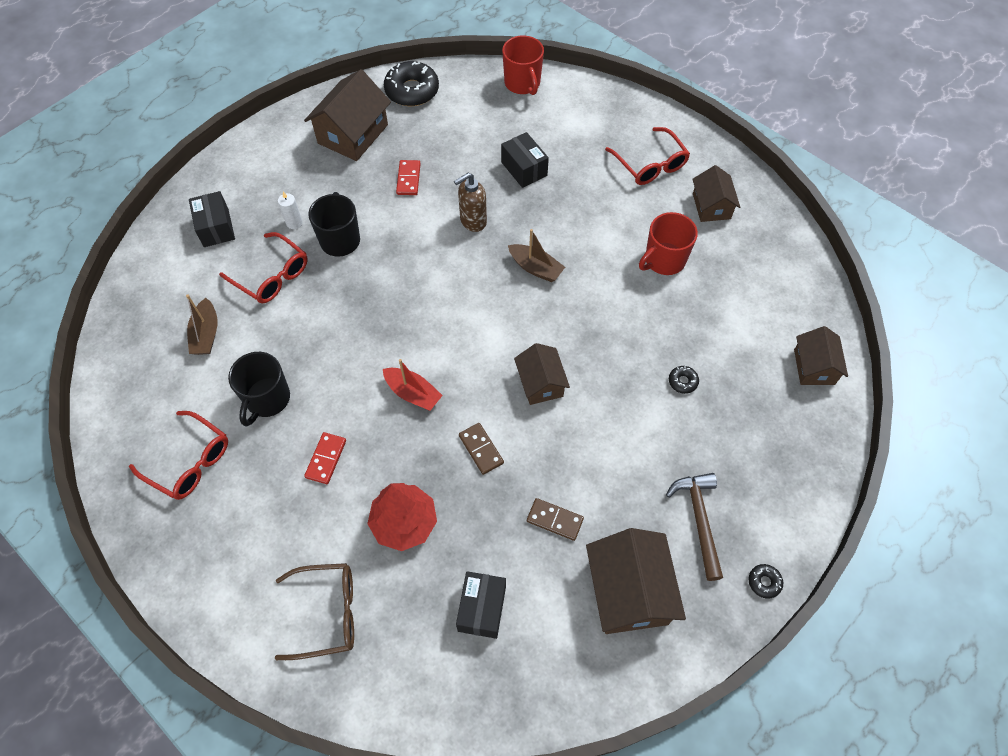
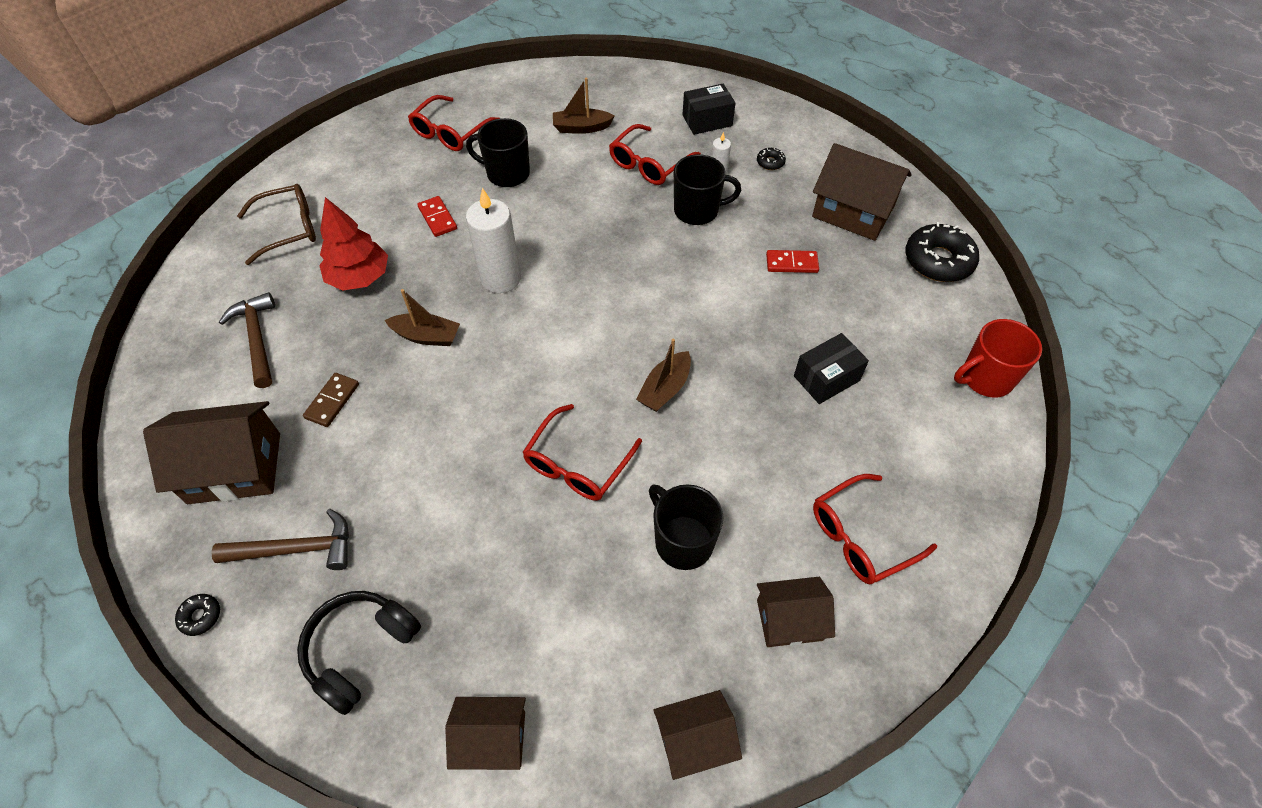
camera: 90 degrees right, 5 degrees down
brown glasses [275,563,354,660] -> brown glasses turned 105 degrees counterclockwise [237,184,316,265]
red domino [304,432,346,484] -> red domino turned 45 degrees clockwise [417,196,457,237]
red boat [383,359,443,411] -> white candle [466,188,521,293]
brown soap dispenser [454,173,487,232] -> none
black box [456,571,506,639] -> brown hammer [219,292,275,388]
brown domino [459,423,504,475] -> brown boat [385,289,460,346]
brown house [514,343,570,405] -> brown house moved to [653,690,742,780]
red mug [639,212,698,275] -> black mug [649,484,723,570]
black donut [669,366,699,394] -> black donut moved to [757,148,786,170]
none -> black headphones [297,591,421,715]
none -> red glasses [523,404,642,501]

